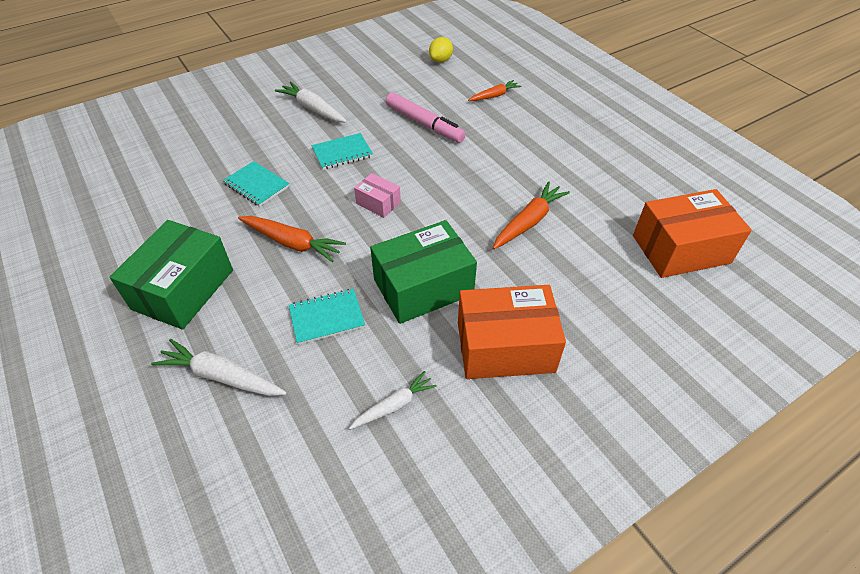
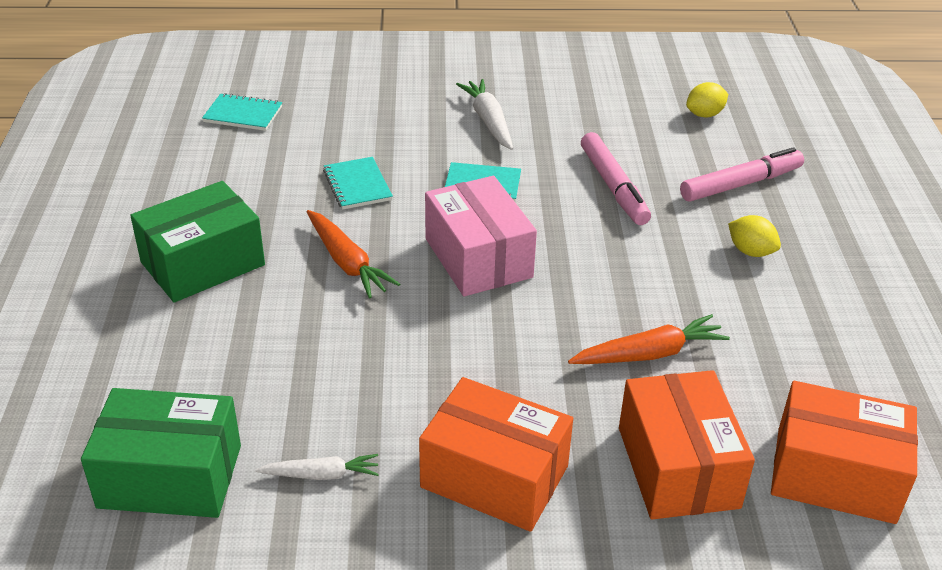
camera: 30 degrees right, 10 degrees down
white carrot [151,339,287,396] -> none
turquoise notebook [289,289,365,345] -> turquoise notebook moved to [202,93,282,131]
pink box [354,173,401,218] -> pink box [425,176,537,296], size x2.02
green box [370,220,477,324] -> green box moved to [81,388,241,518]
orange carrot [468,80,521,101] -> pink marker [680,147,804,201]
none -> orange box [619,370,755,520]
none -> yellow lemon [728,215,781,257]

